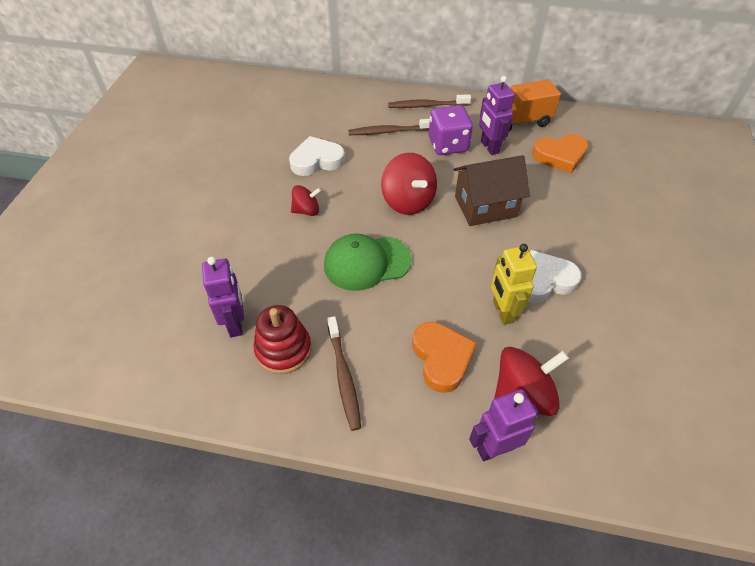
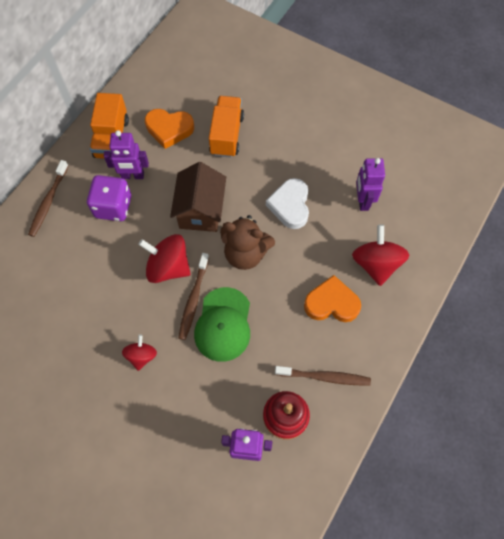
camera: 70 degrees left, 15 degrees up
white heart [289,136,345,176] -> none
brown toothbrush [348,119,430,135] -> brown toothbrush moved to [178,253,209,340]
red spinning top [381,153,437,215] -> red spinning top turned 150 degrees counterclockwise [138,234,191,283]
purple robot [469,389,539,461] -> purple robot moved to [356,158,385,211]
yellow robot [491,244,537,325] -> none
orange heart [532,134,589,173] -> orange heart turned 90 degrees clockwise [145,109,194,149]
none -> orange truck [209,96,244,158]
none -> brown teddy bear [220,215,275,270]

